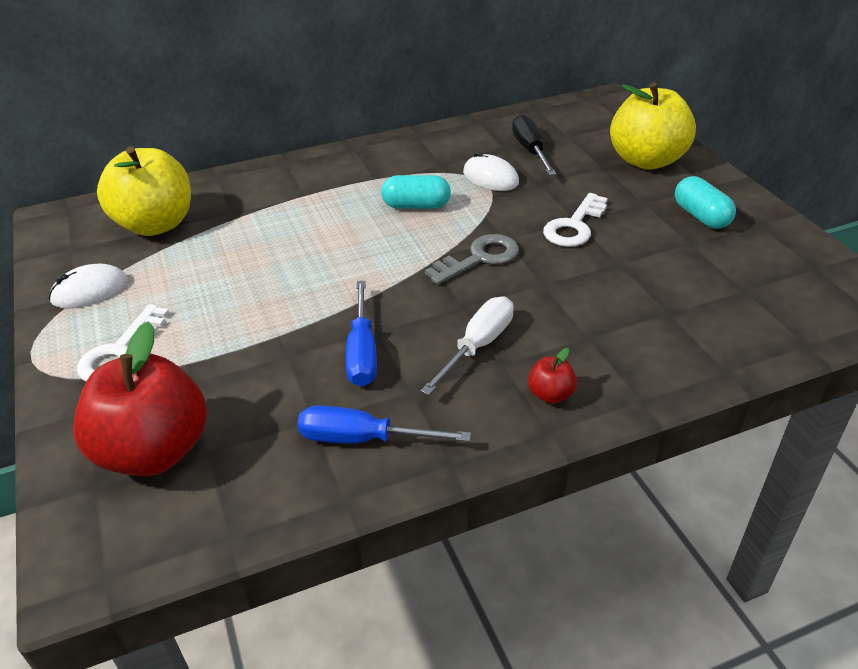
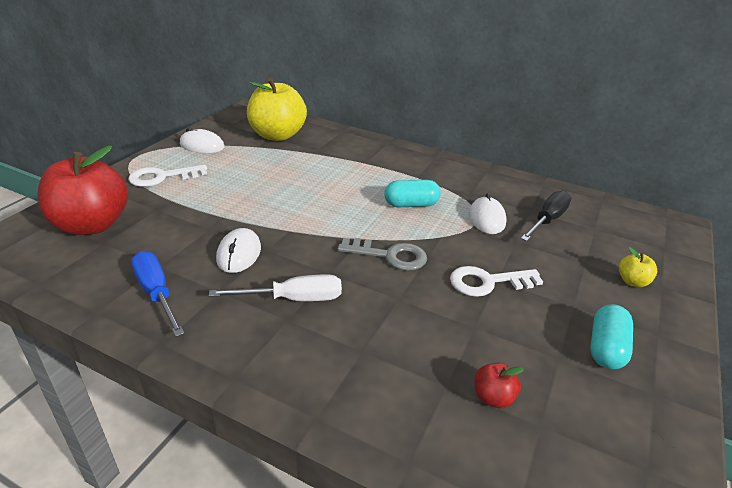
camera: 45 degrees right, 5 degrees down
blue screwdriver [345,281,377,387] -> white mouse [216,228,261,273]
turquoise capsule [381,175,451,209] -> turquoise capsule turned 60 degrees counterclockwise [384,180,441,207]
red apple [528,348,577,404] -> red apple moved to [474,363,524,408]
yellow apple [610,82,696,170] -> yellow apple [619,247,657,287], size x0.42

